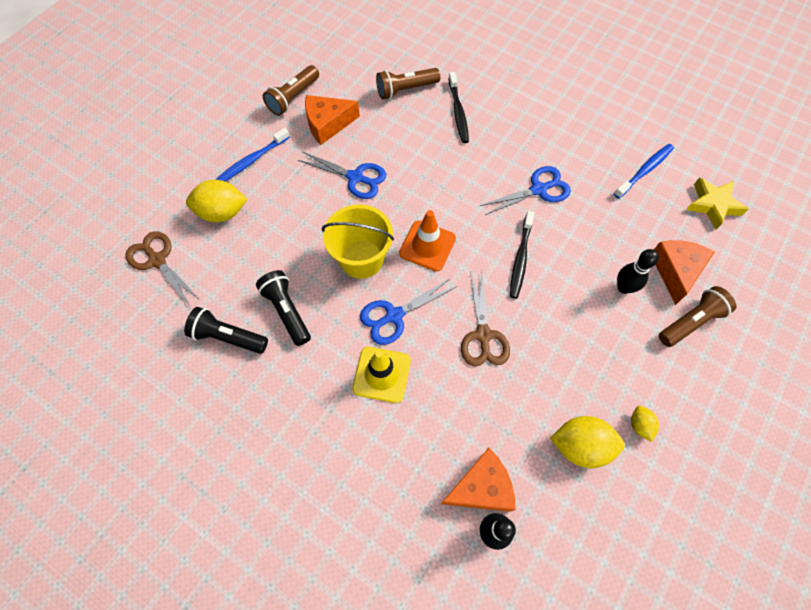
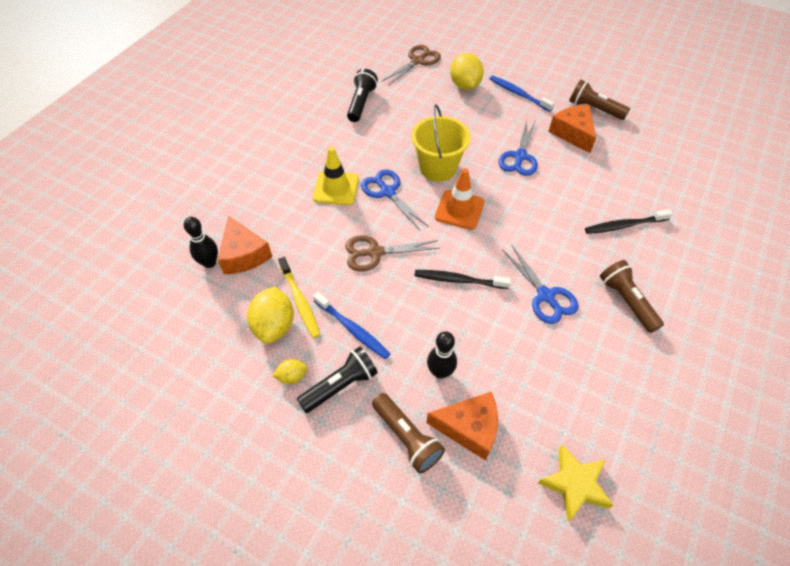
camera: 85 degrees right, 10 degrees down
black flashlight [256,270,311,346] -> black flashlight moved to [297,347,378,413]
brown flashlight [376,68,440,100] -> brown flashlight moved to [600,260,664,333]
blue toothbrush [614,144,674,198] -> blue toothbrush moved to [313,292,390,359]
none -> yellow toothbrush [278,257,320,338]

